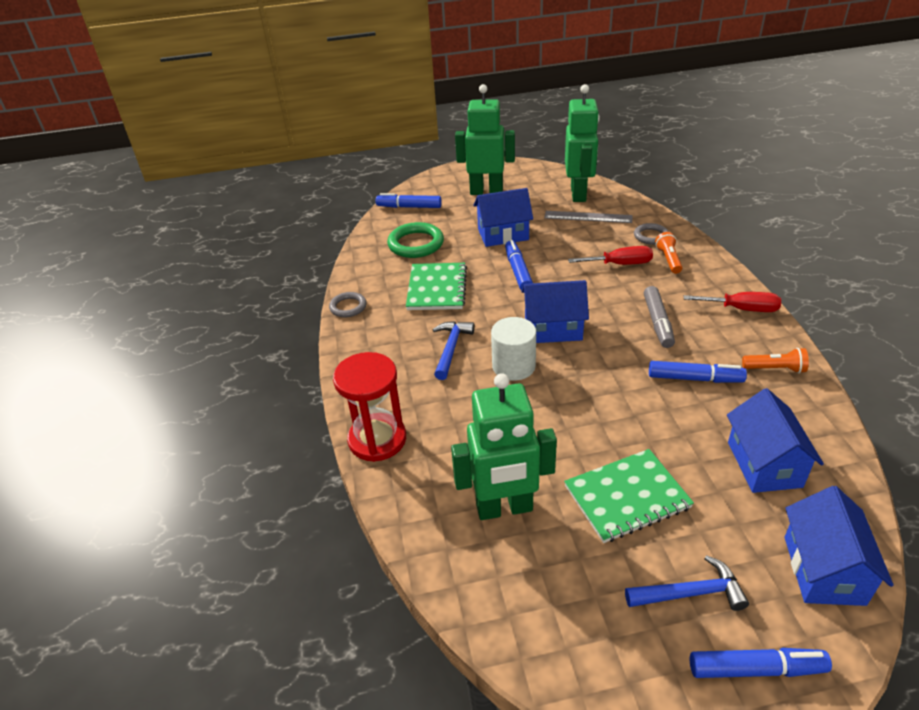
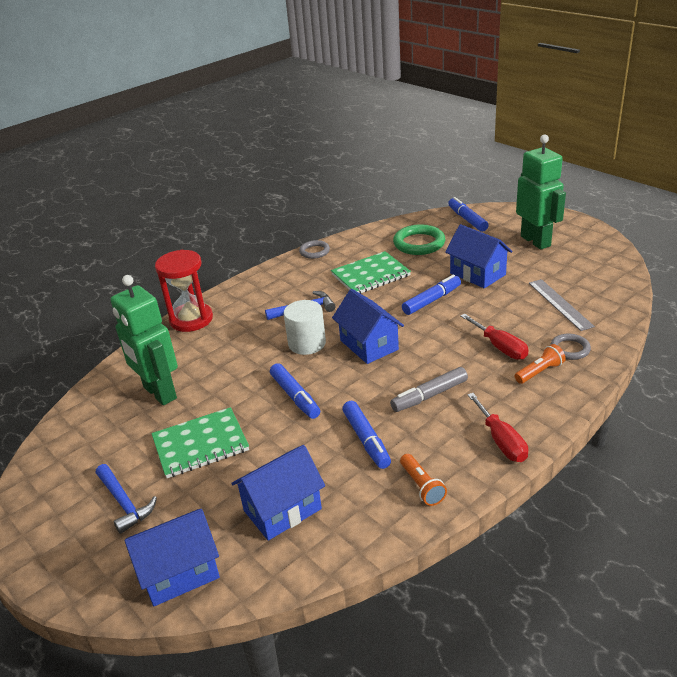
camera: 60 degrees right, 5 degrees down
green notebook [564,449,694,543] -> green notebook turned 60 degrees counterclockwise [151,407,249,478]
green robot [565,84,600,202] -> none
blue marker [690,648,832,678] -> blue marker moved to [270,363,320,419]

